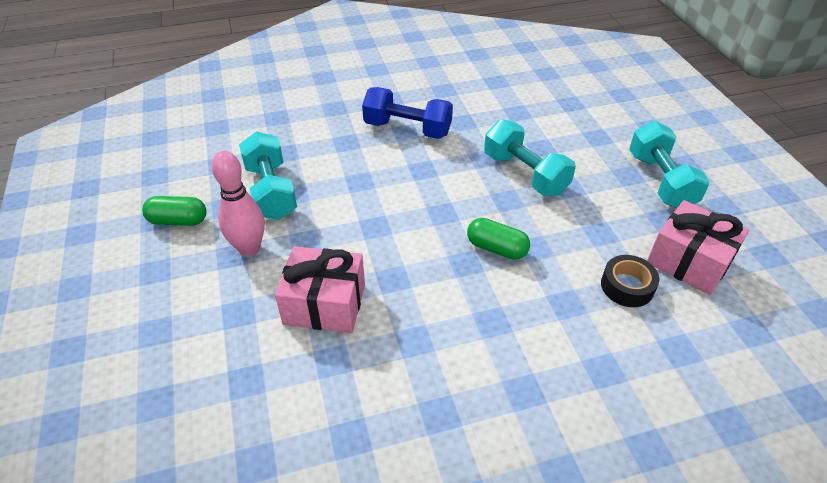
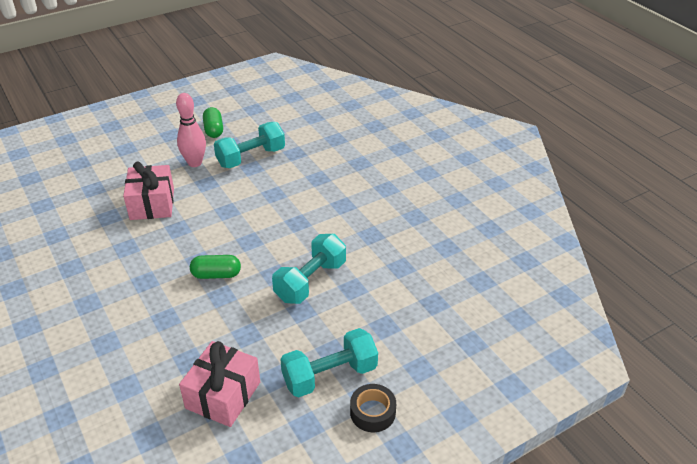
camera: 75 degrees right, 5 degrees down
blue dumbbell [362,87,453,139] -> none
green capsule [467,218,530,260] -> green capsule turned 75 degrees clockwise [190,255,241,279]
black tape [601,255,659,307] -> black tape moved to [350,384,396,432]

